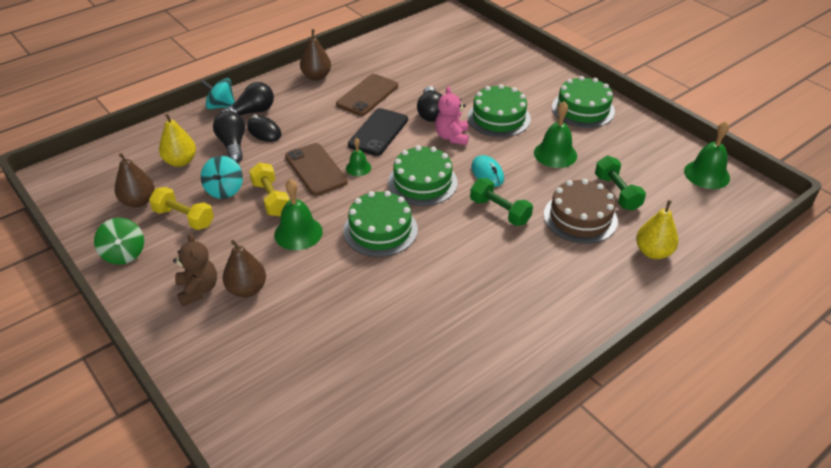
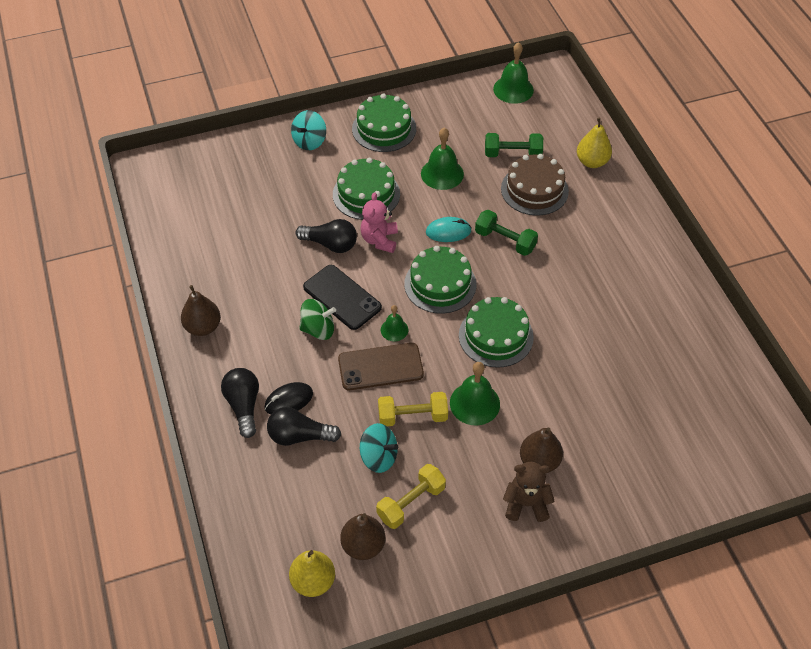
camera: 70 degrees left, 10 degrees up
green spinning top [94,218,144,265] -> green spinning top moved to [299,299,336,340]
yellow pear [159,114,196,167] -> yellow pear moved to [289,550,335,597]
turquoise spinning top [201,78,235,109] -> turquoise spinning top moved to [291,110,326,150]
brown phone [336,74,398,116] -> none
pink teddy bear [435,86,469,145] -> pink teddy bear turned 75 degrees clockwise [361,192,398,253]
green dumbbell [470,178,533,226] -> green dumbbell turned 60 degrees clockwise [475,210,538,256]

